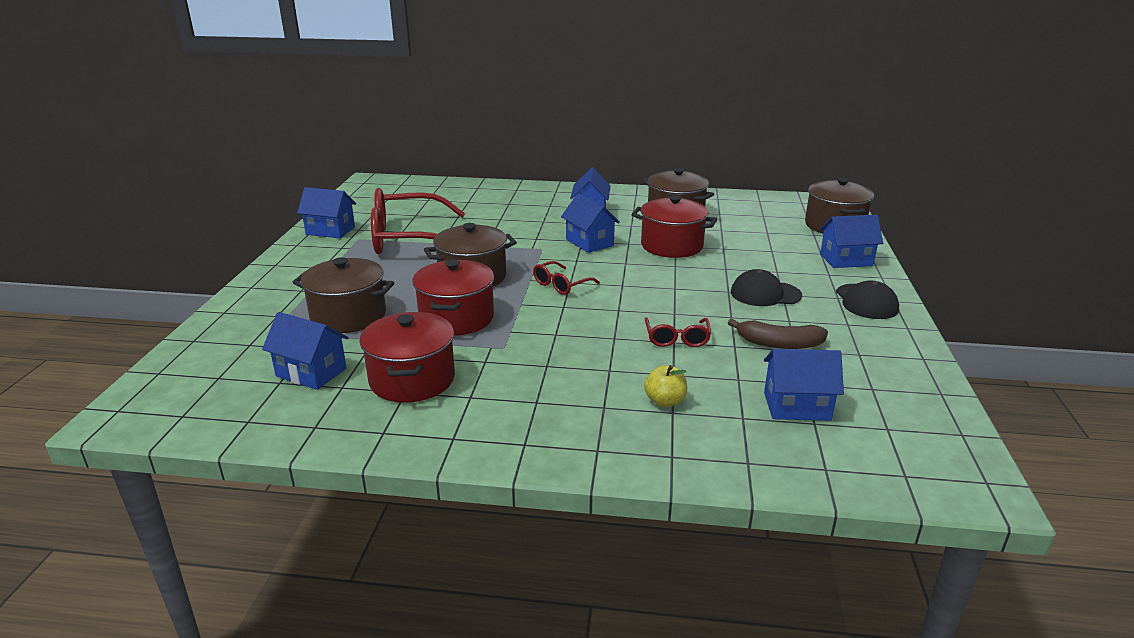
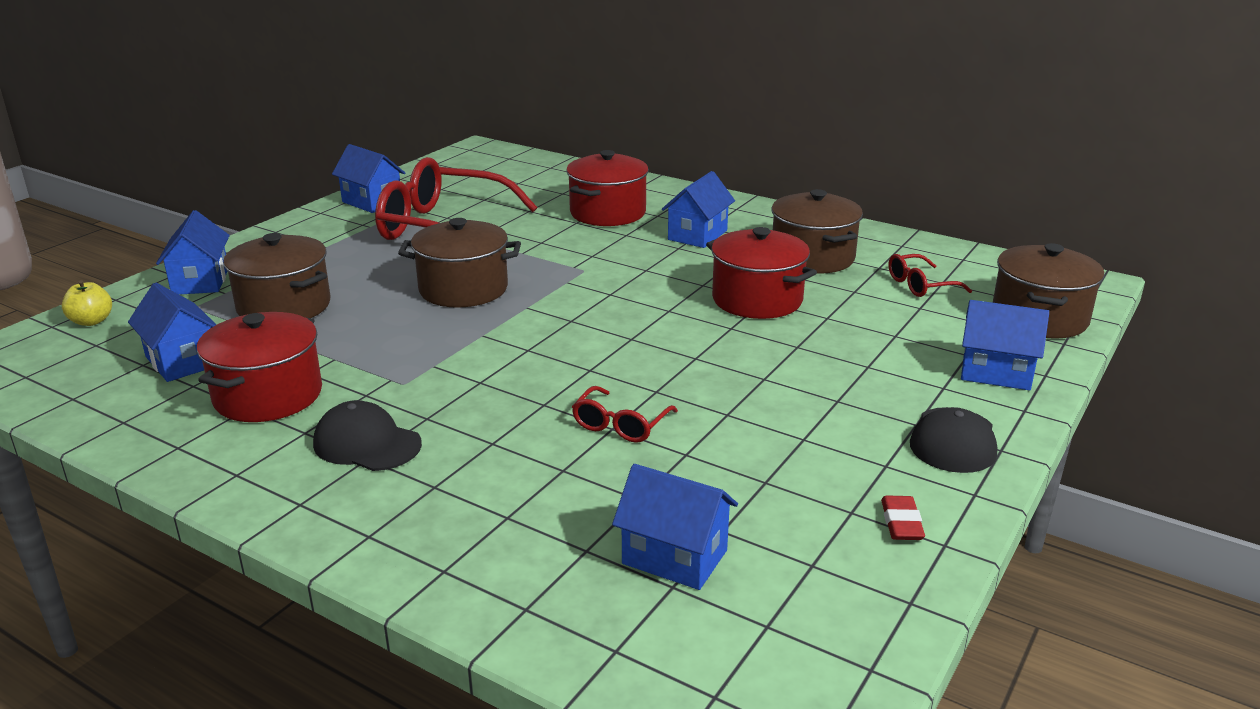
camera: 25 degrees right, 0 degrees up
red pot [412,259,494,336] -> red pot moved to [566,150,649,226]
red glasses [533,261,600,295] -> red glasses moved to [888,254,972,297]
blue house [561,193,620,253] -> blue house moved to [156,210,230,295]
yellow apple [644,365,687,407] -> yellow apple moved to [62,280,112,326]
brown banana [728,319,828,349] -> none
black cap [731,269,802,306] -> black cap moved to [313,400,422,471]
none -> red eraser [881,495,925,540]

